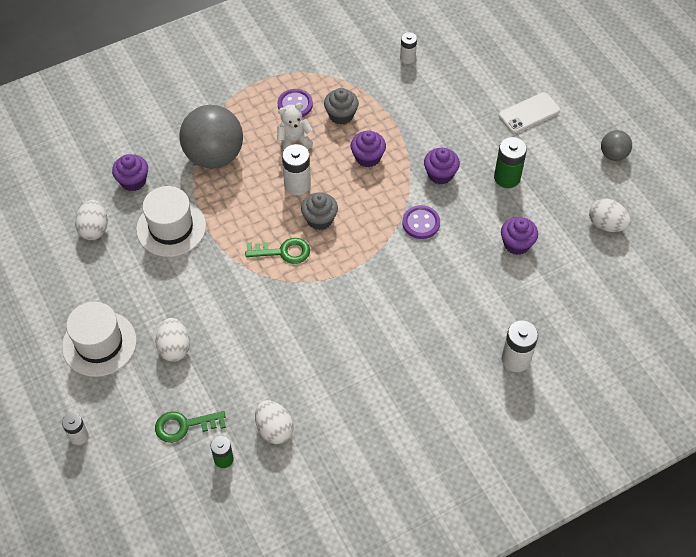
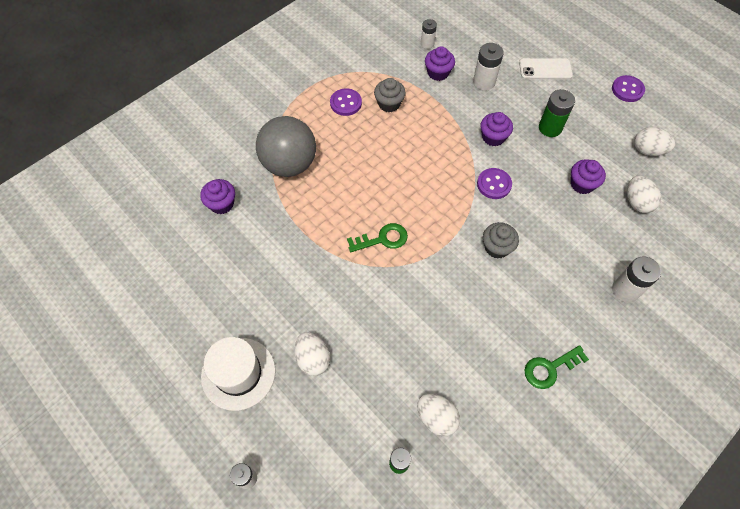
camera: 15 degrees left, 5 degrees up
white egg [75,200,108,240] -> white egg moved to [627,176,661,213]
white hat [136,186,206,257] -> none
green key [155,411,226,443] -> green key moved to [524,345,589,389]
white teddy bear [277,103,313,151] -> none
white battery [282,144,311,195] -> white battery moved to [473,43,504,91]
grey cupcake [301,192,338,230] -> grey cupcake moved to [483,222,519,258]
purple cupcake [351,130,386,167] -> purple cupcake moved to [425,46,455,81]
white phone [499,92,560,133] -> white phone turned 45 degrees clockwise [519,58,573,80]
grey ball [601,130,632,161] -> purple button [612,75,645,102]

